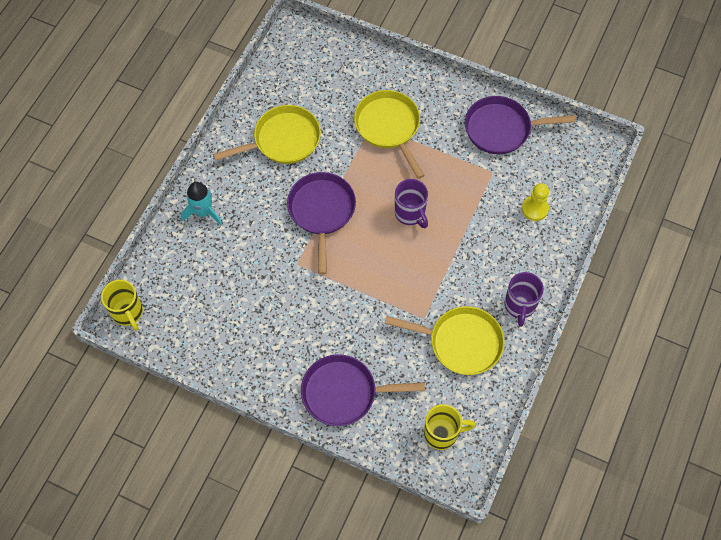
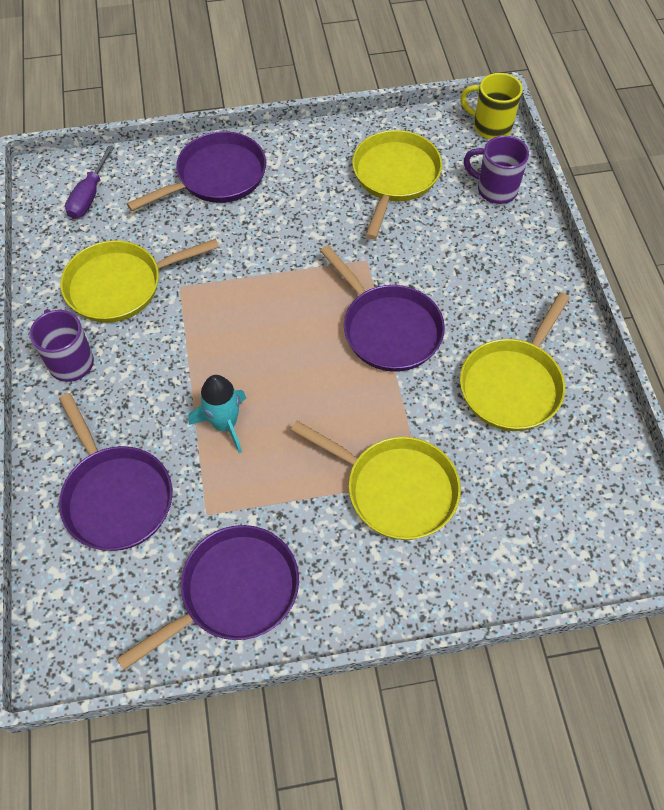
camera: 145 degrees right, 5 degrees down
turquoise rocket [181,182,222,225] -> turquoise rocket moved to [189,375,246,453]
purple mug [395,179,428,228] -> purple mug moved to [464,136,529,204]
yellow mug [424,404,476,450] -> purple screwdriver [65,146,114,219]
yellow pawn [522,183,549,221] -> purple pan [59,393,172,551]
none -> yellow pan [352,130,442,239]

